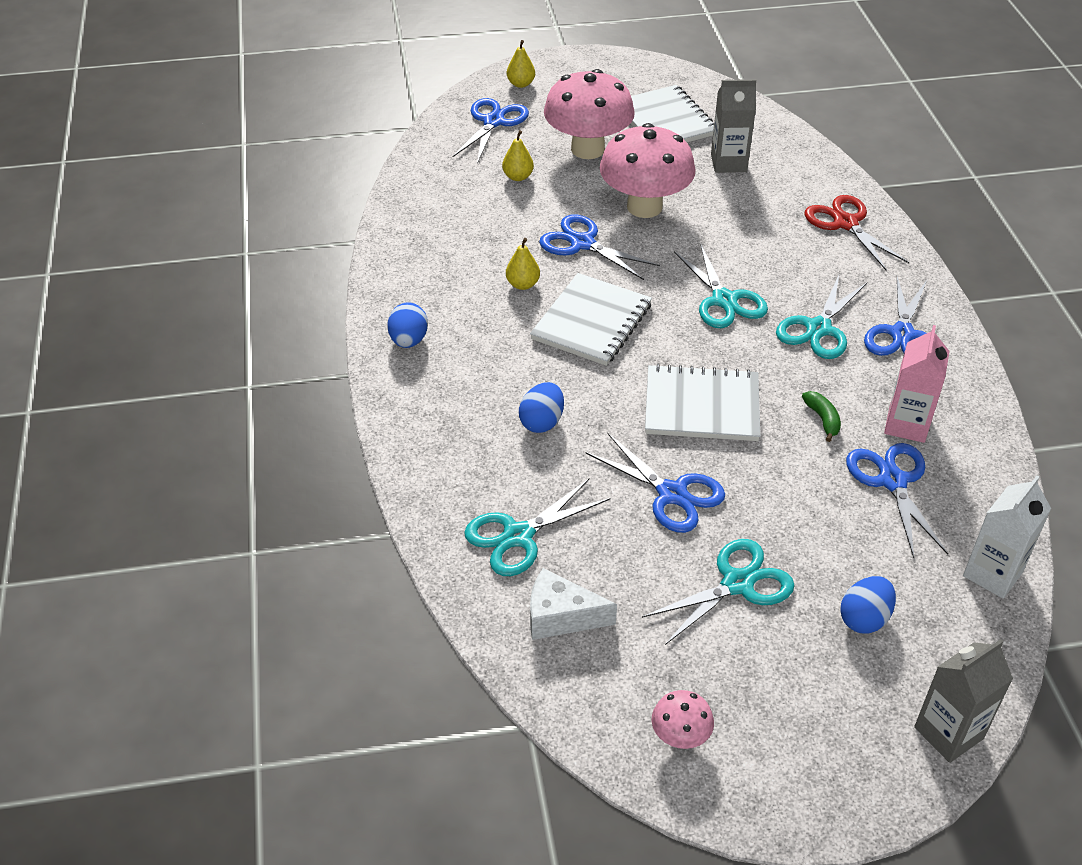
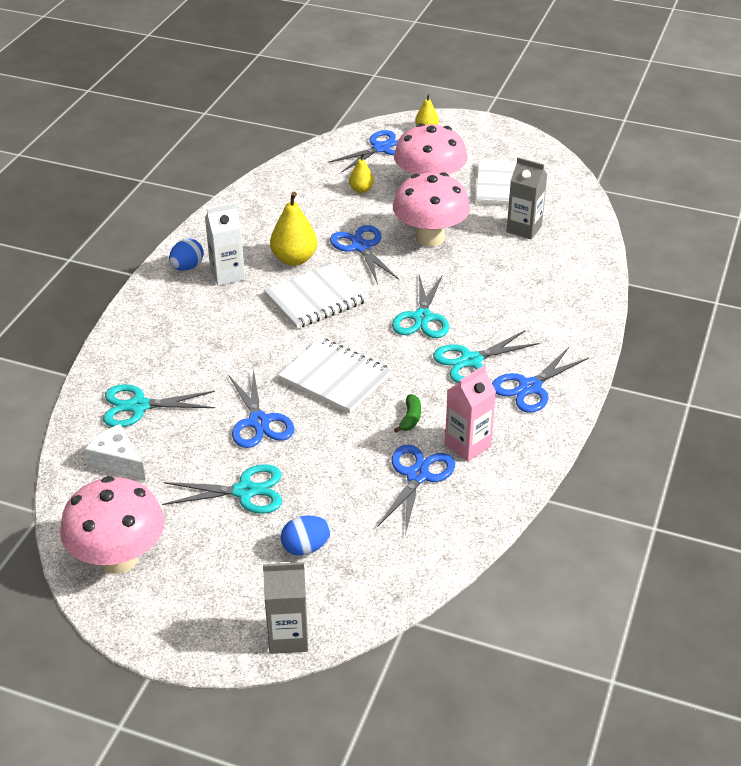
camera: 30 degrees right, 5 degrees down
yellow pear [506,238,540,290] -> yellow pear [270,192,317,266], size x1.75
blue egg [519,382,564,433] -> none
pink mushroom [652,690,714,749] -> pink mushroom [60,476,165,574], size x2.22
red scissors [804,195,910,271] -> none
white carton [963,475,1051,599] -> white carton moved to [205,202,245,286]

